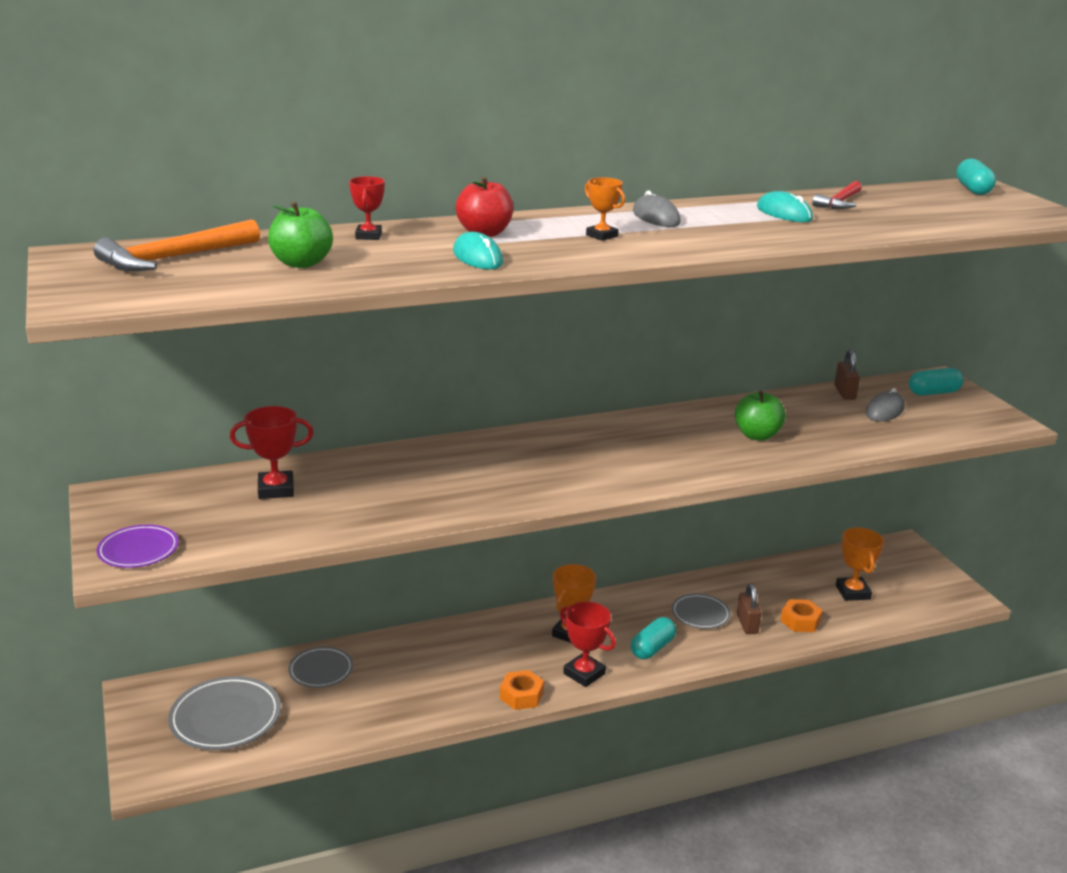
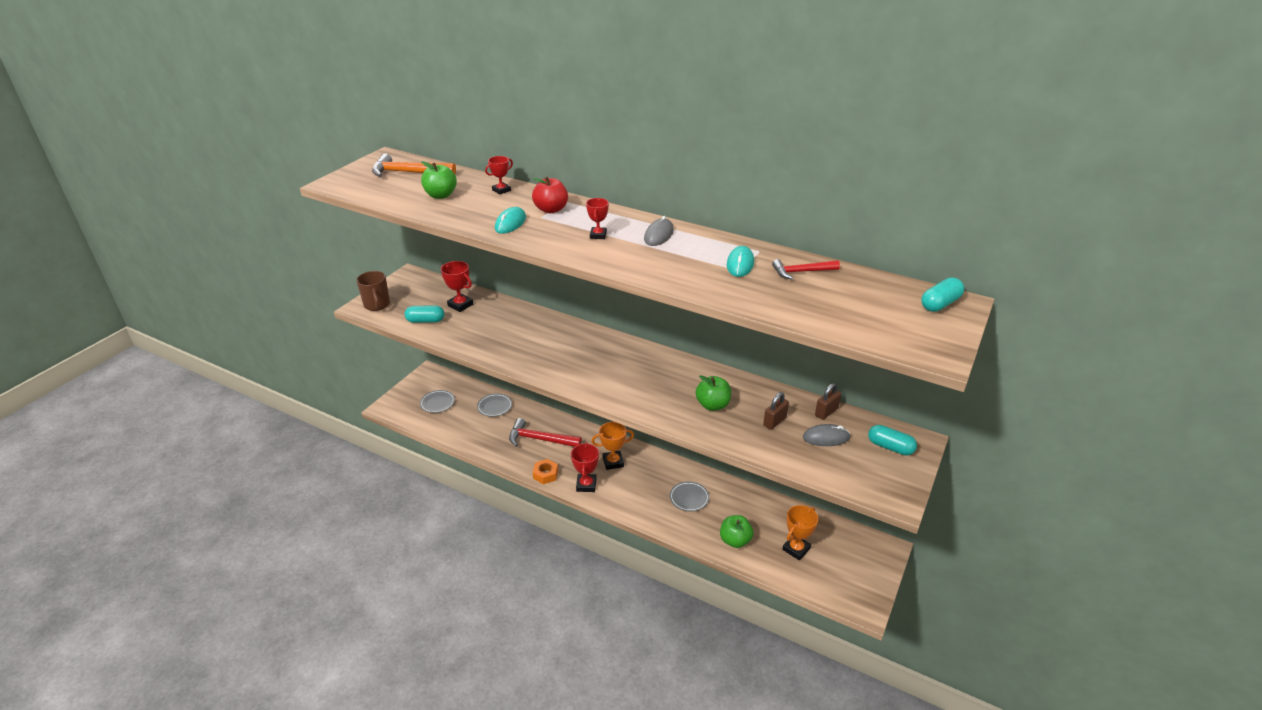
camera: 50 degrees right, 10 degrees up
purple plate [97,524,179,568] -> brown mug [356,271,390,311]
grey plate [168,676,281,750] -> grey plate [420,390,455,413], size x0.62
orange trophy [585,177,625,241] -> red trophy [586,198,609,239]
turquoise capsule [631,617,676,659] -> turquoise capsule moved to [405,305,444,323]
brown padlock [737,584,761,634] -> brown padlock moved to [763,392,789,430]
orange nut [780,599,823,632] -> green apple [720,515,753,548]
none -> red hammer [509,418,582,447]

